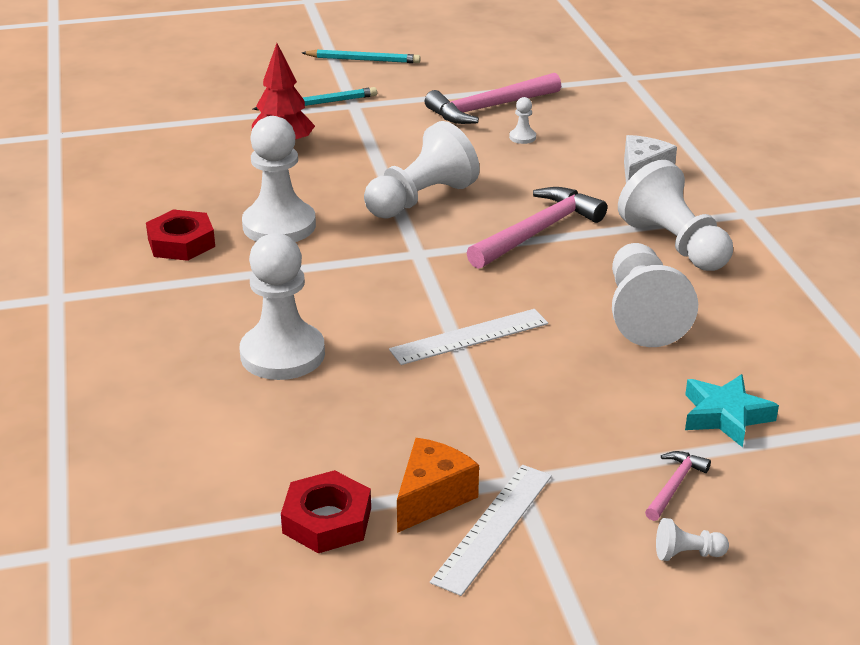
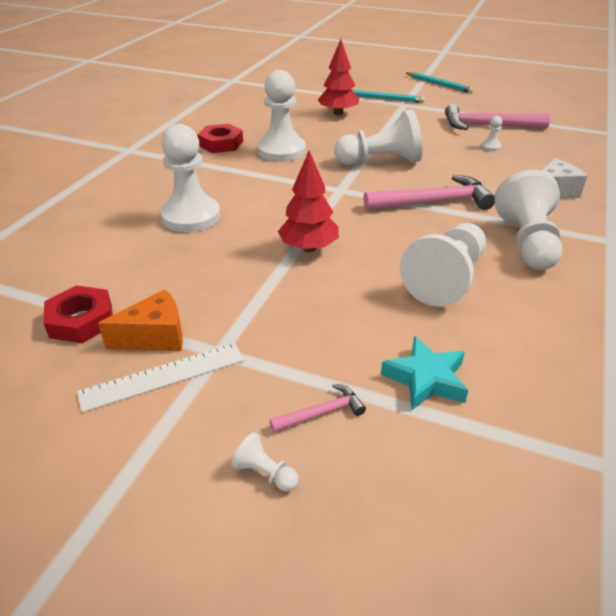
camera: 35 degrees right, 5 degrees up
white ruler [389,309,548,365] -> red tree [278,150,339,252]

